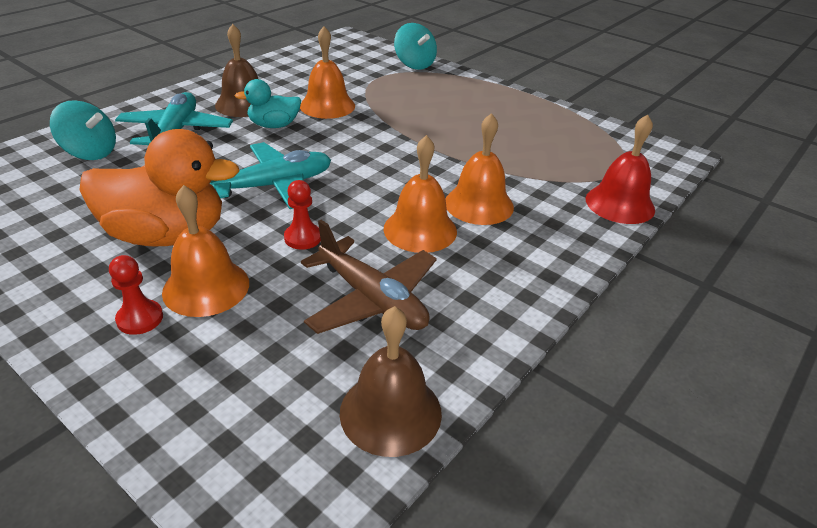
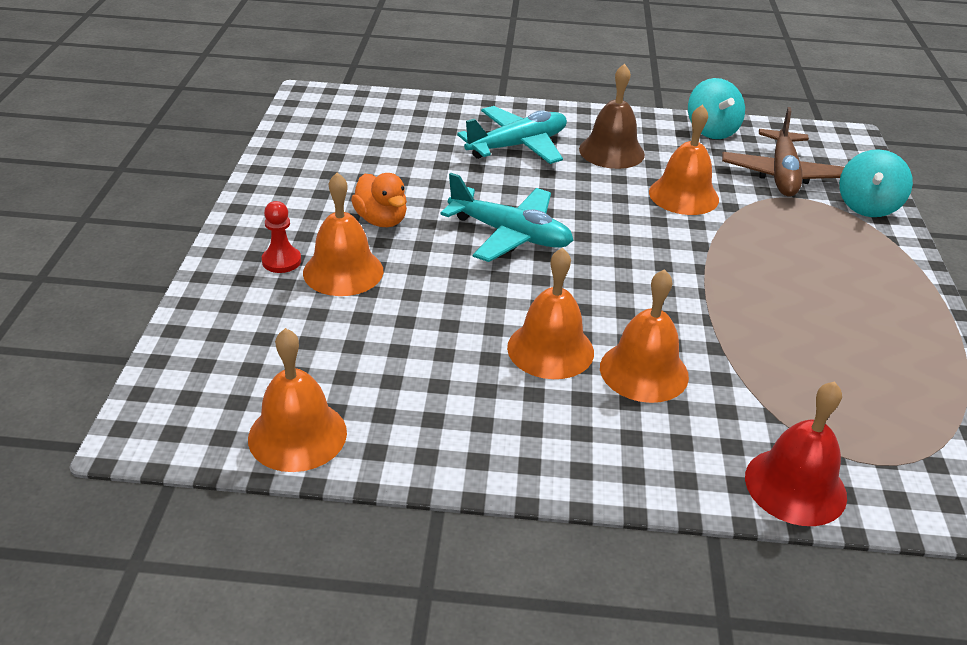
camera: 55 degrees right, 0 degrees up
turquoise spinning top [50,100,116,160] -> turquoise spinning top moved to [688,78,745,139]
orange duck [79,129,239,246] -> orange duck [351,173,407,227], size x0.54
turquoise duck [234,79,301,128] -> none
red pawn [284,180,321,250] -> none
brown plane [301,220,437,334] -> brown plane moved to [722,107,844,197]
brown bell [340,306,442,457] -> orange bell [248,328,347,472]

